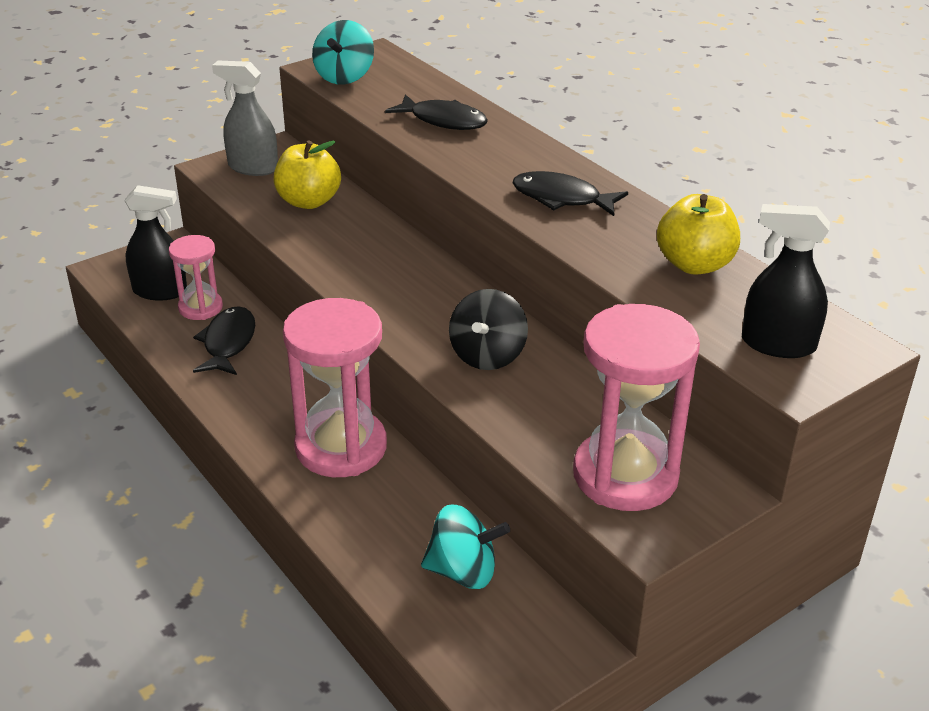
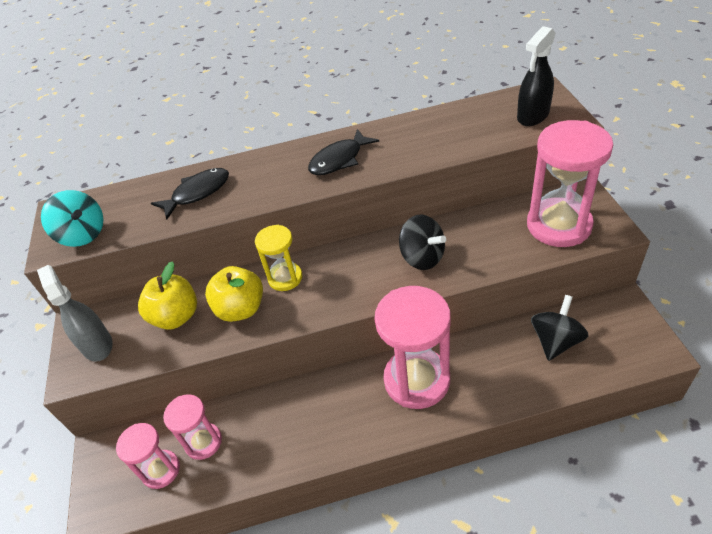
camera: 60 degrees left, 10 degrees up
black spray bottle [124,185,187,301] -> pink hourglass [116,423,180,489]
black fish [193,306,255,375] -> none
grey spray bottle [212,61,278,176] -> grey spray bottle turned 105 degrees clockwise [37,265,113,362]
turquoise spinning top [421,505,510,589] -> black spinning top [531,295,589,361]
yellow apple [657,194,740,275] -> yellow apple moved to [205,266,263,322]
none -> yellow hourglass [255,225,302,291]

